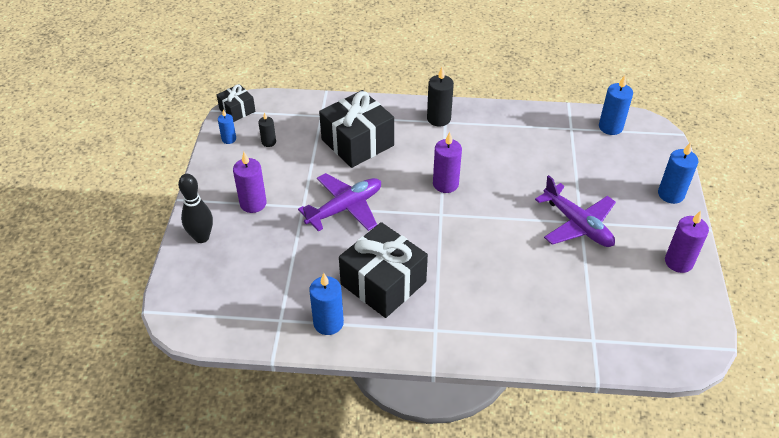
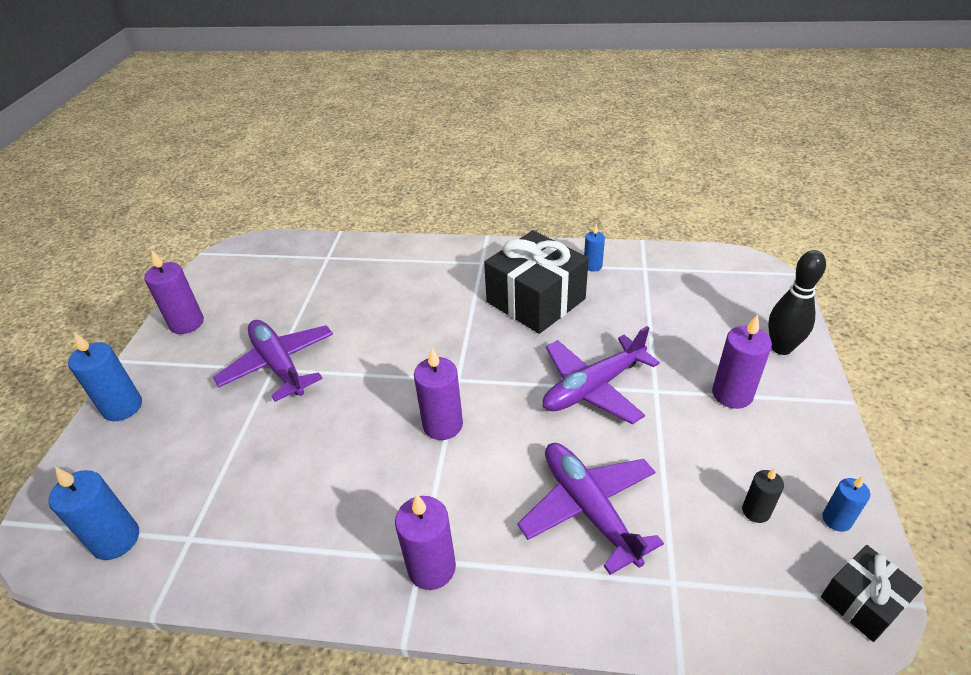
camera: 175 degrees left, 5 degrees down
blue candle [309,273,344,335] -> blue candle [584,224,605,272], size x0.59
black gift [319,90,394,168] -> purple plane [517,443,664,575]
black candle [427,67,454,126] -> purple candle [395,494,456,590]

